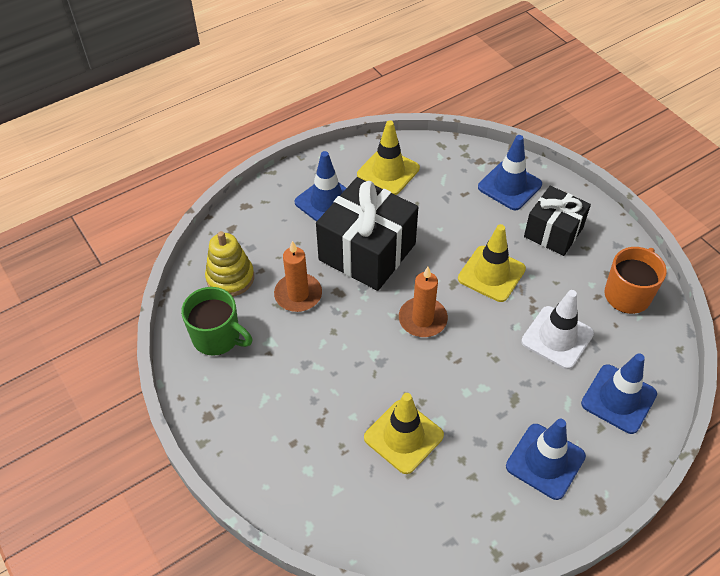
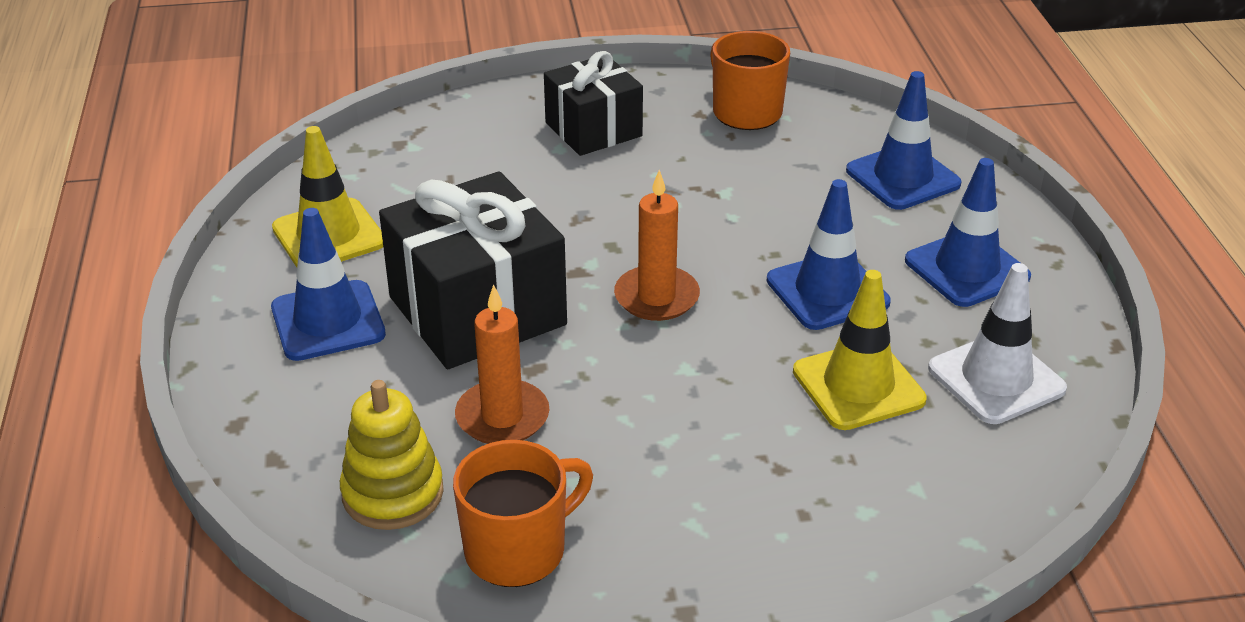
camera: 65 degrees left, 15 degrees down
green mug [181,287,253,355] -> orange mug [453,440,593,587]
yellow traffic cone [458,224,526,302] -> none
blue traffic cone [478,135,542,210] -> blue traffic cone moved to [767,179,891,330]
white traffic cone [521,290,594,369] -> white traffic cone moved to [928,263,1067,424]

